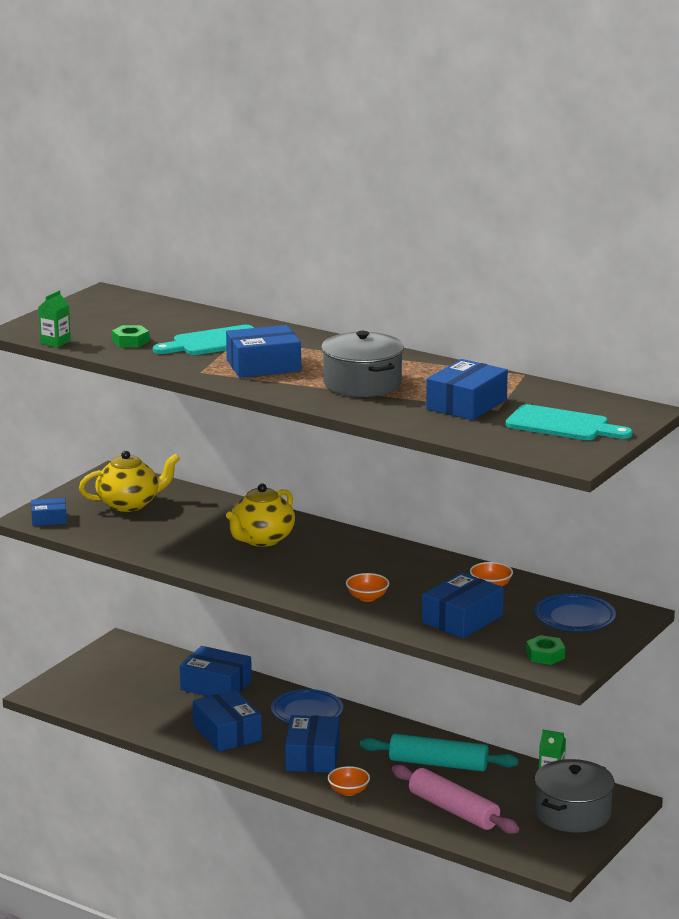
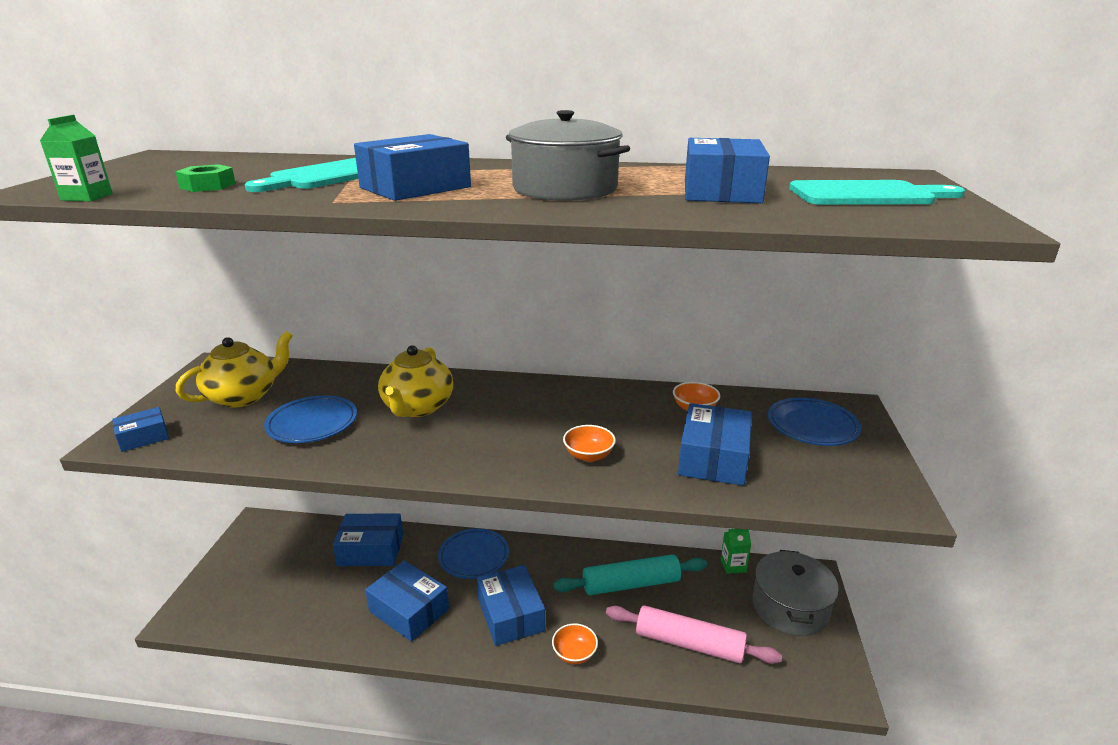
camera: 25 degrees left, 5 degrees up
green nut [526,635,565,665] -> none
none -> blue plate [264,395,357,443]

